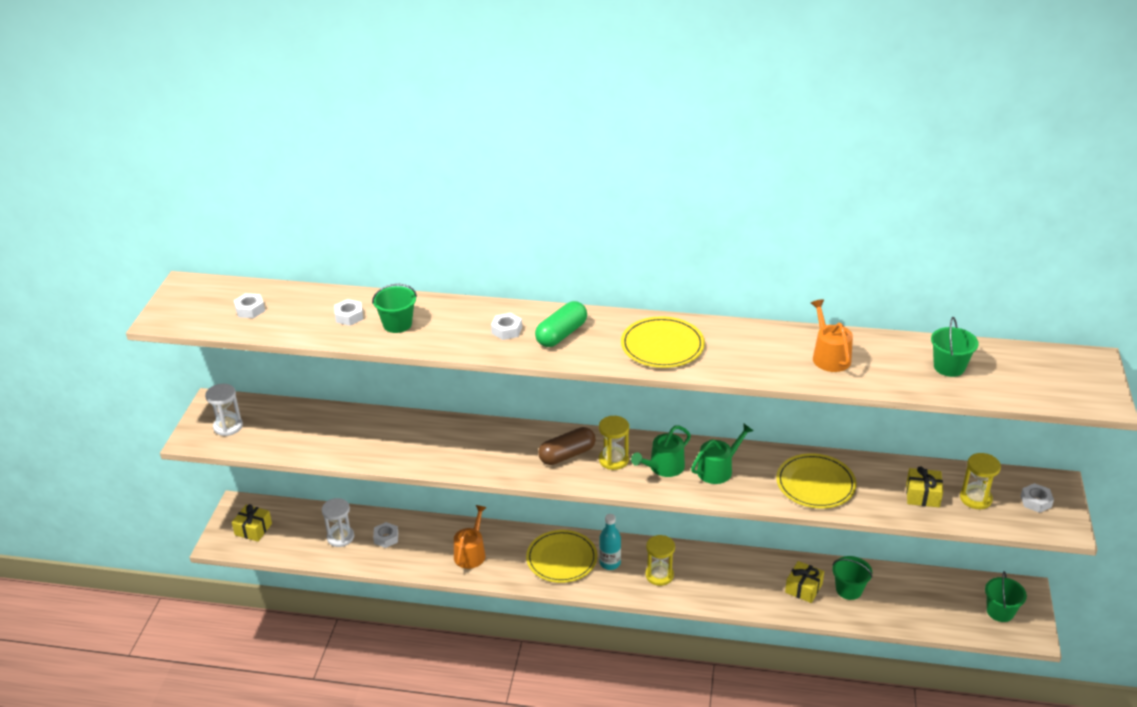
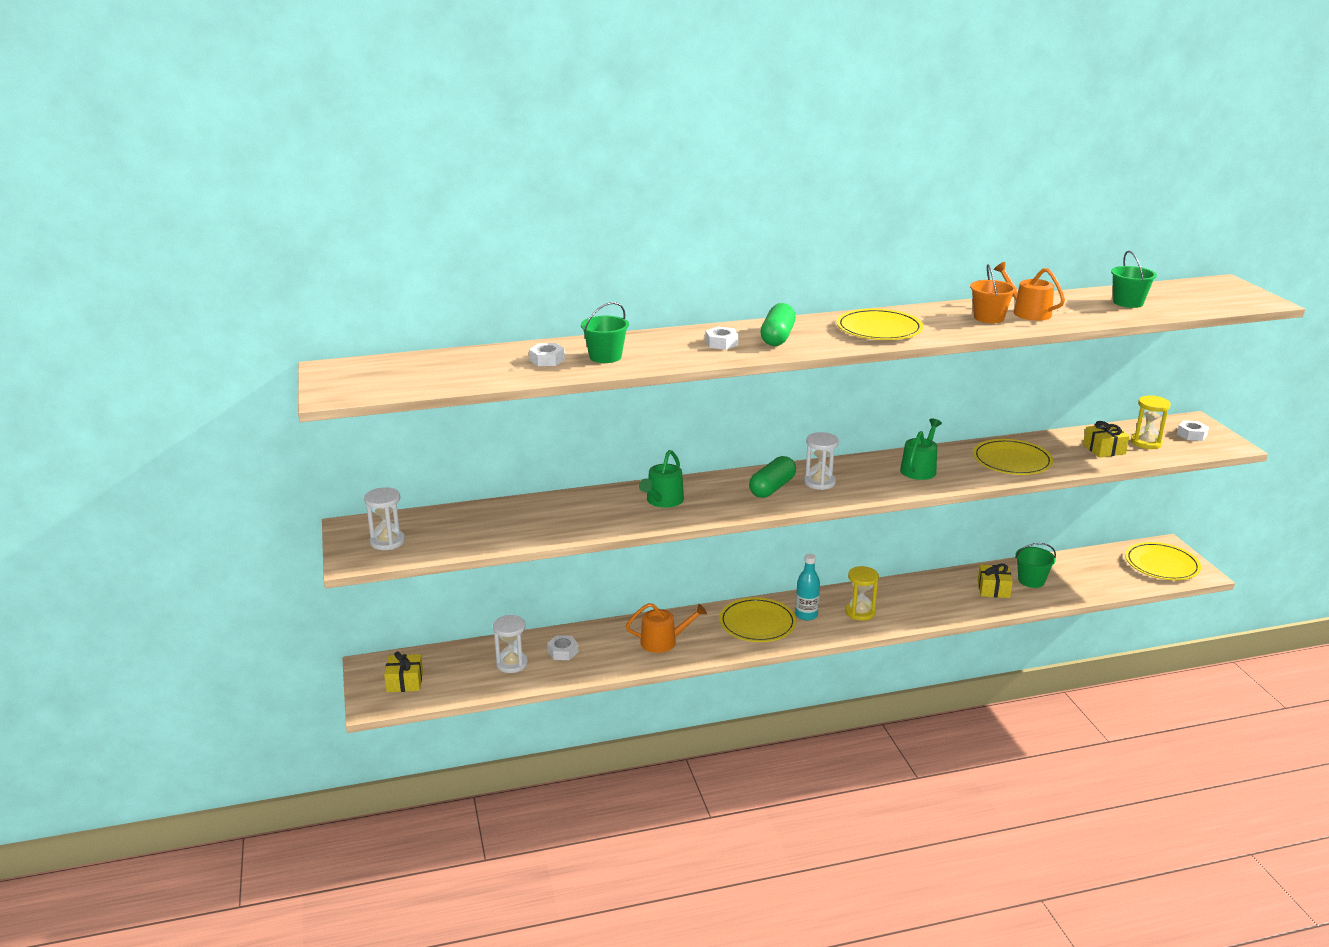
camera: 25 degrees left, 10 degrees down
white nut [234,293,265,318] -> none
orange watering can [454,505,487,569] -> orange watering can turned 90 degrees clockwise [626,603,707,653]
brown capsule [538,427,596,465] -> green capsule [749,456,796,498]
yellow hourglass [599,416,629,470] -> white hourglass [804,432,839,490]
green watering can [631,426,691,477] -> green watering can moved to [639,450,684,508]
green bucket [985,571,1027,622] -> yellow plate [1125,542,1201,580]
none -> orange bucket [970,264,1016,323]

